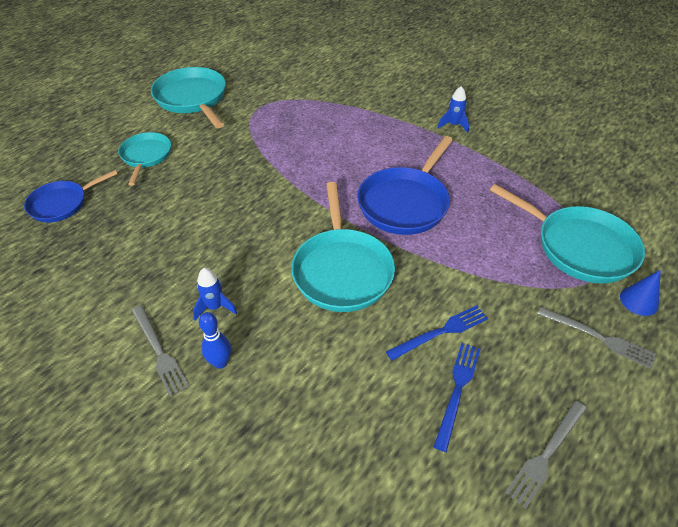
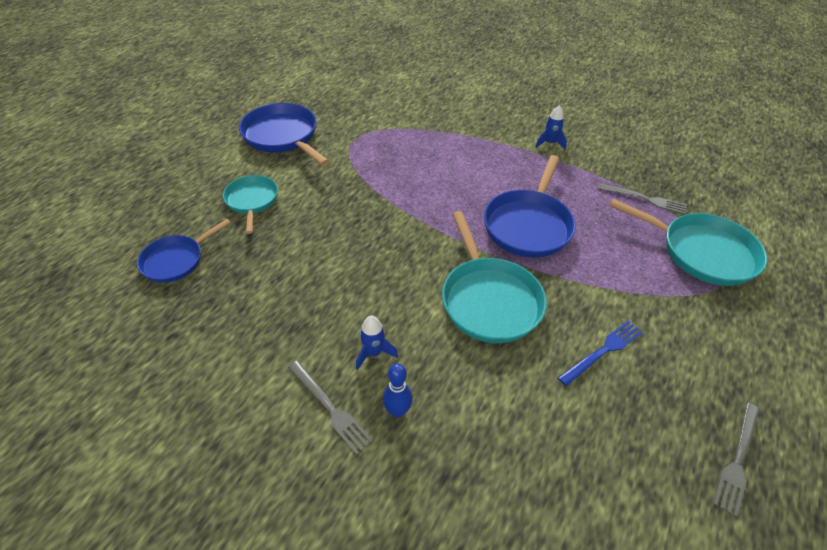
camera: 10 degrees left, 0 degrees up
turquoise pan [151,67,226,128] -> blue pan [239,103,329,165]
blue fork [434,343,481,452] -> none
grey fork [538,307,656,369] -> grey fork moved to [598,183,687,214]
blue cone [620,270,661,316] -> none

